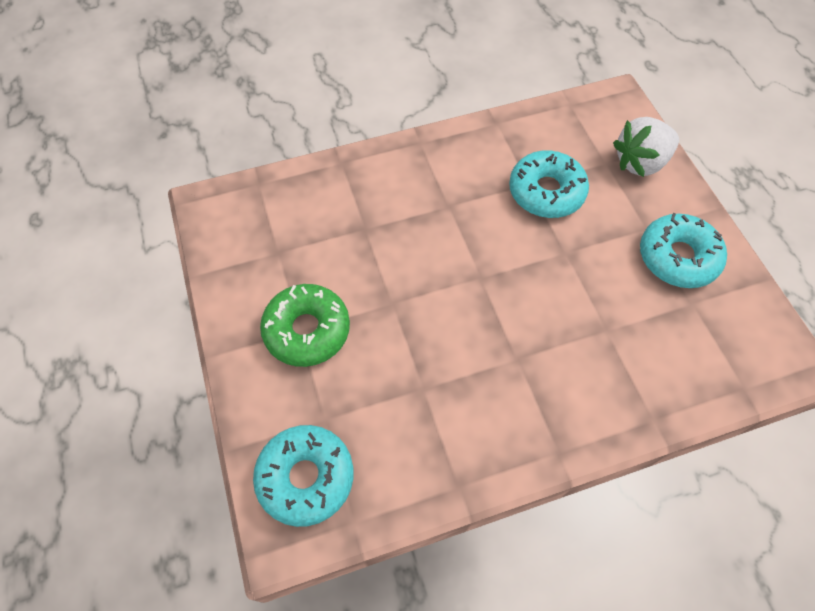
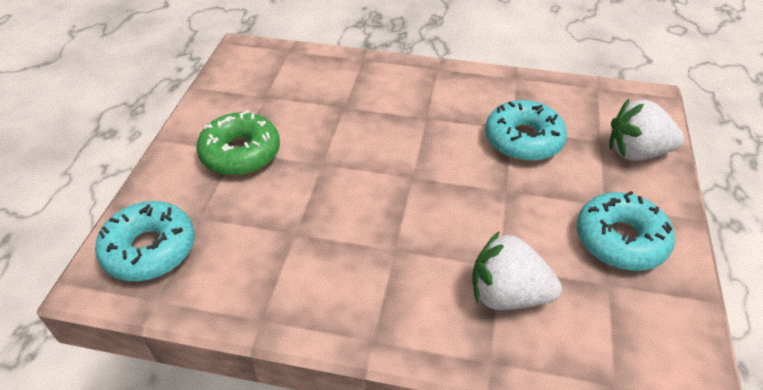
camera: 30 degrees right, 15 degrees down
none -> white strawberry [472,231,562,310]

